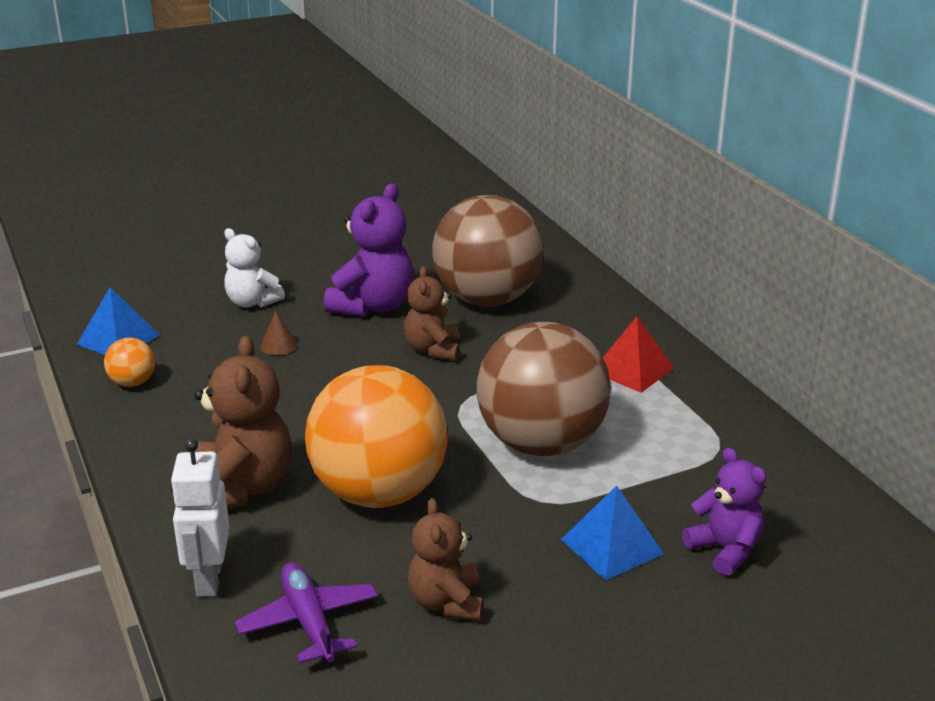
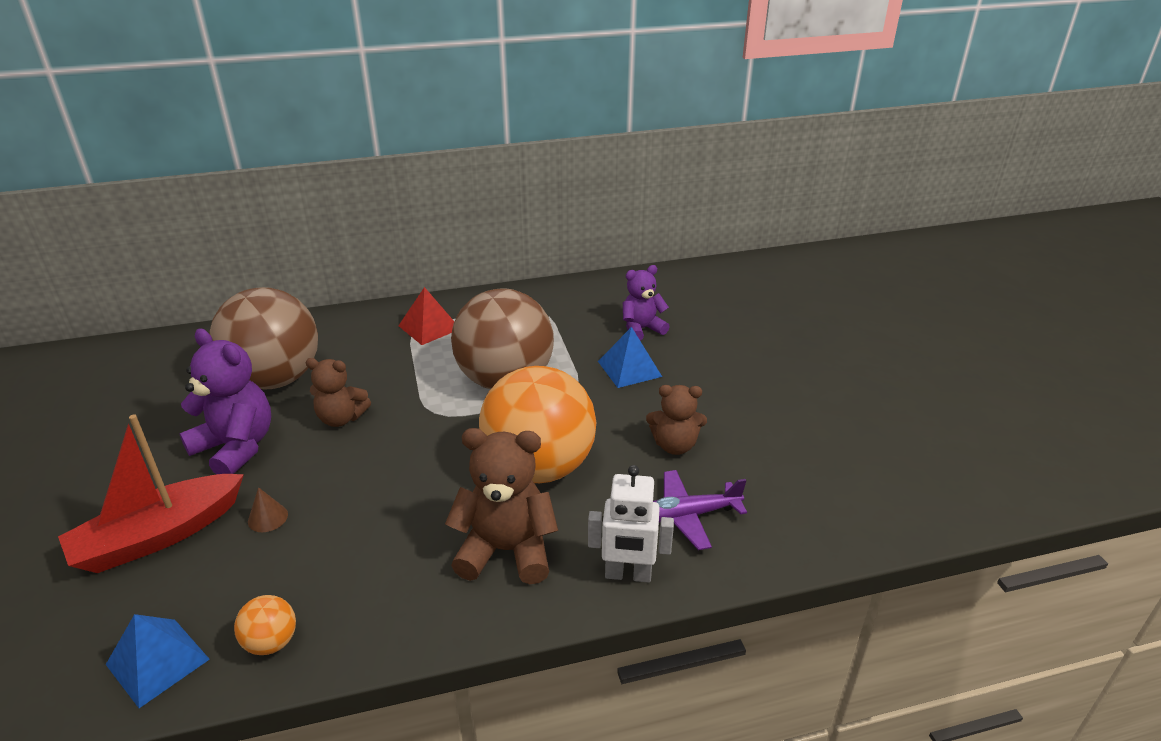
camera: 80 degrees left, 5 degrees up
white teddy bear [224,228,285,308] -> red boat [58,414,244,573]

